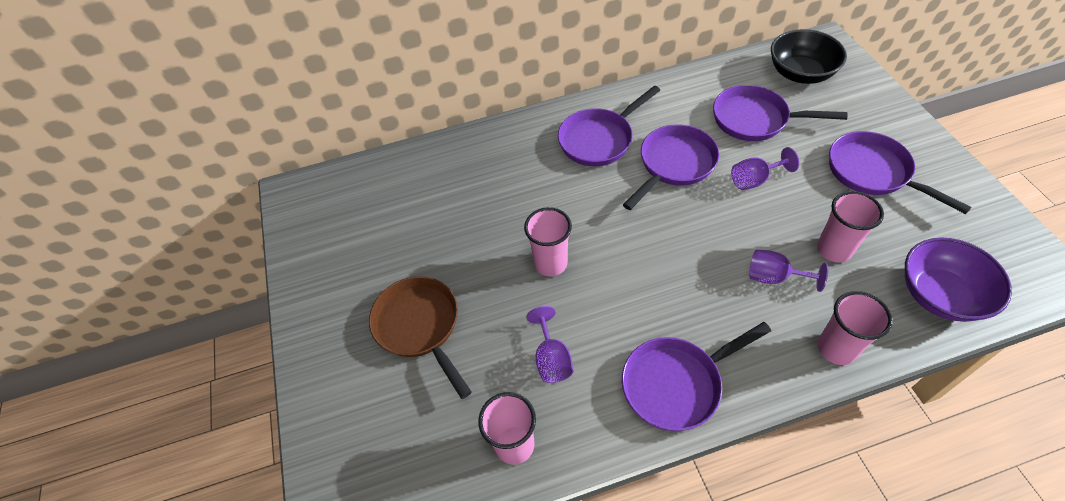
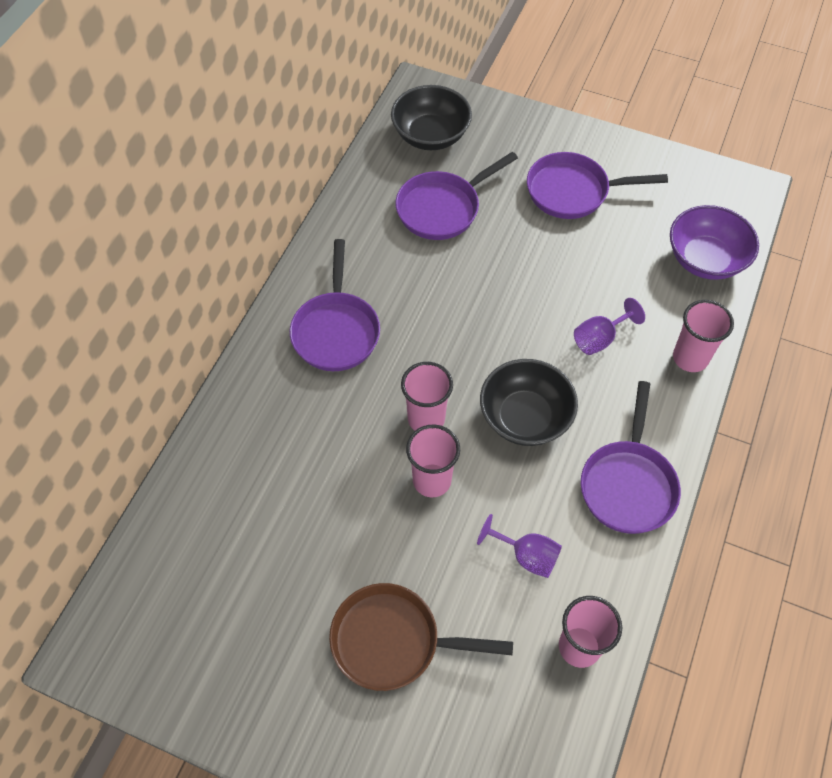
camera: 55 degrees left, 5 degrees up
purple pan [623,125,719,210] -> none
purple goblet [731,147,799,190] -> none
pink cup [817,191,884,262] -> pink cup moved to [401,362,453,431]
none -> black bowl [480,359,578,446]

